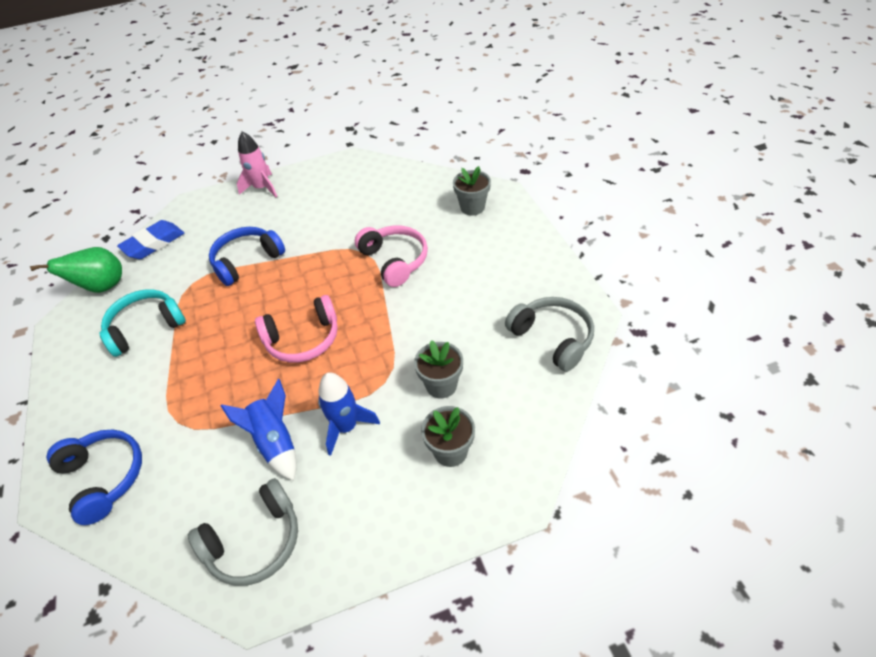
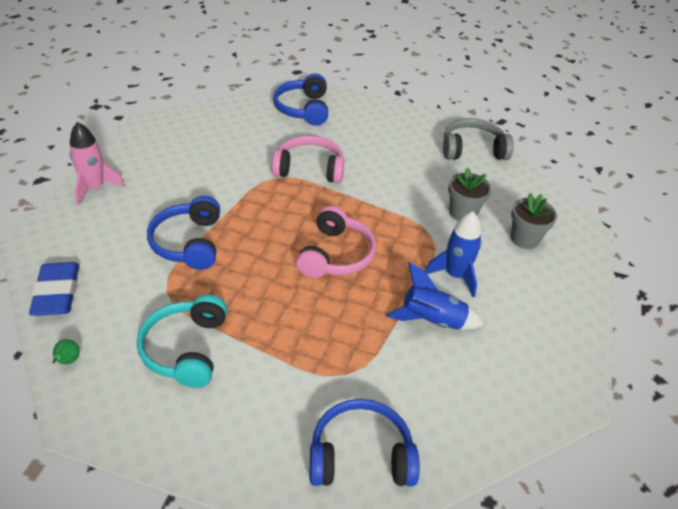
camera: 60 degrees left, 5 degrees down
green pear [30,247,122,293] -> green pear [52,339,80,364], size x0.41
grey headphones [188,478,298,586] -> none
grey flower pot [453,166,491,215] -> blue headphones [273,74,328,126]

